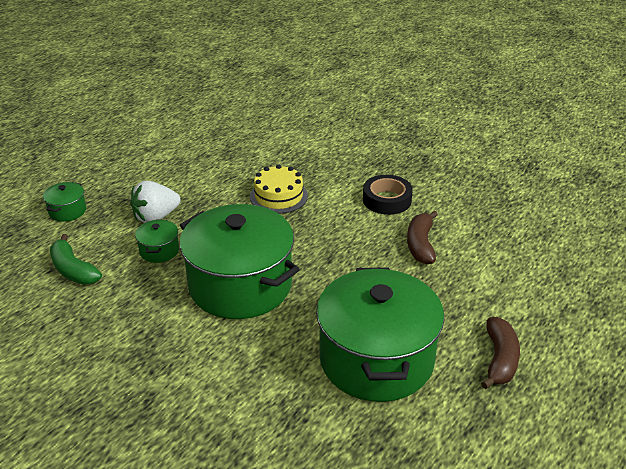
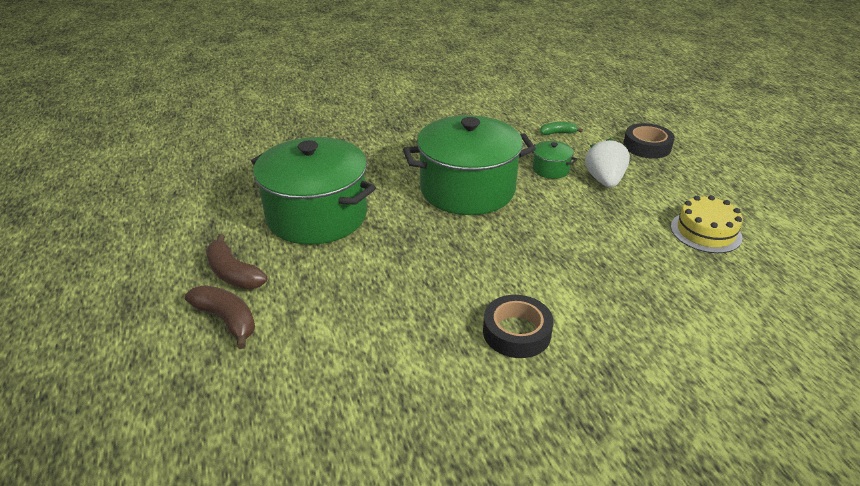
camera: 125 degrees right, 0 degrees up
green pot [43,182,86,222] -> black tape [623,123,675,159]
green banana [50,234,102,285] -> green banana [540,122,583,135], size x0.61
yellow cake [250,164,308,214] -> yellow cake moved to [671,195,743,253]
brown banana [407,211,438,264] -> brown banana moved to [185,285,255,349]

